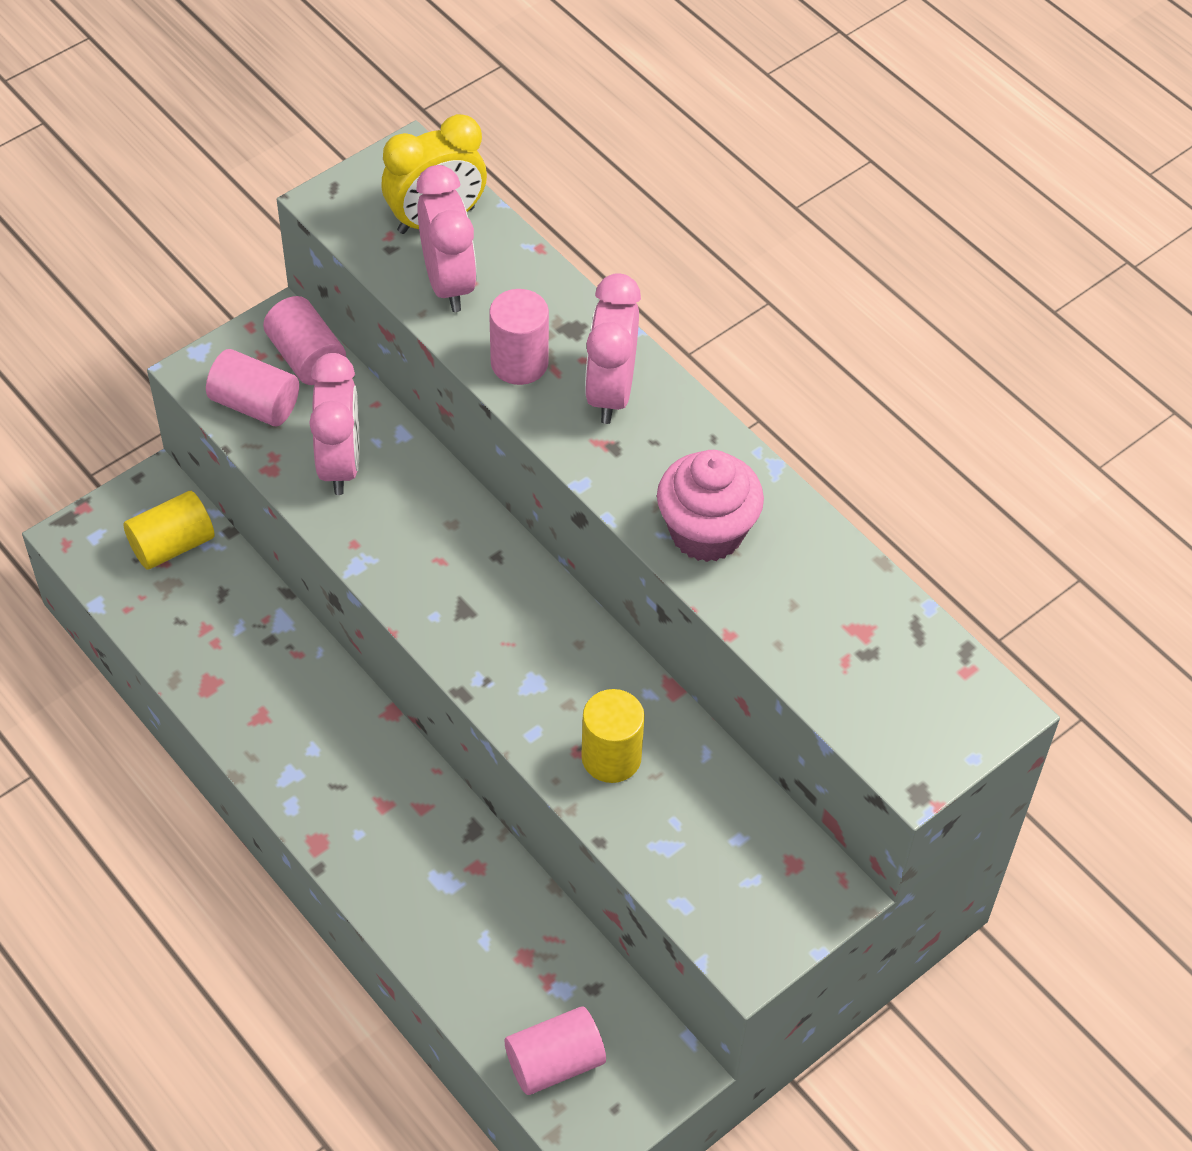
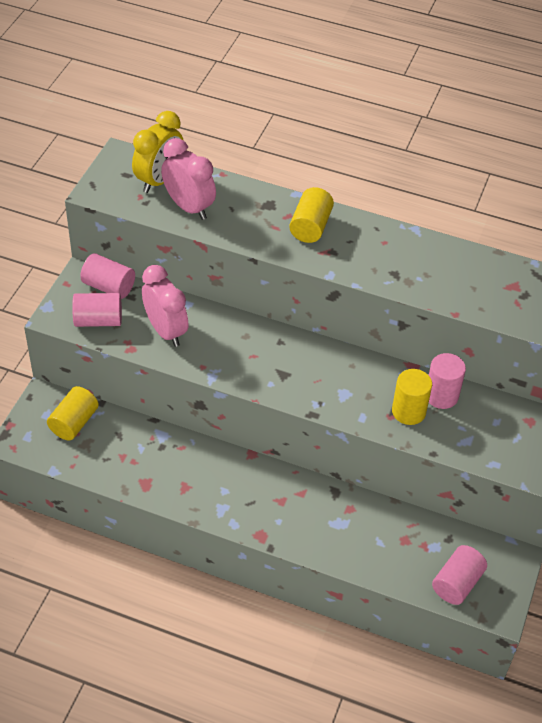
camera: 30 degrees left, 5 degrees down
pink cylinder [489,289,549,385] -> pink cylinder moved to [429,353,466,409]
pink clock [585,273,641,424] -> yellow cylinder [289,187,334,243]
pink cupcake [657,450,764,562] -> none

